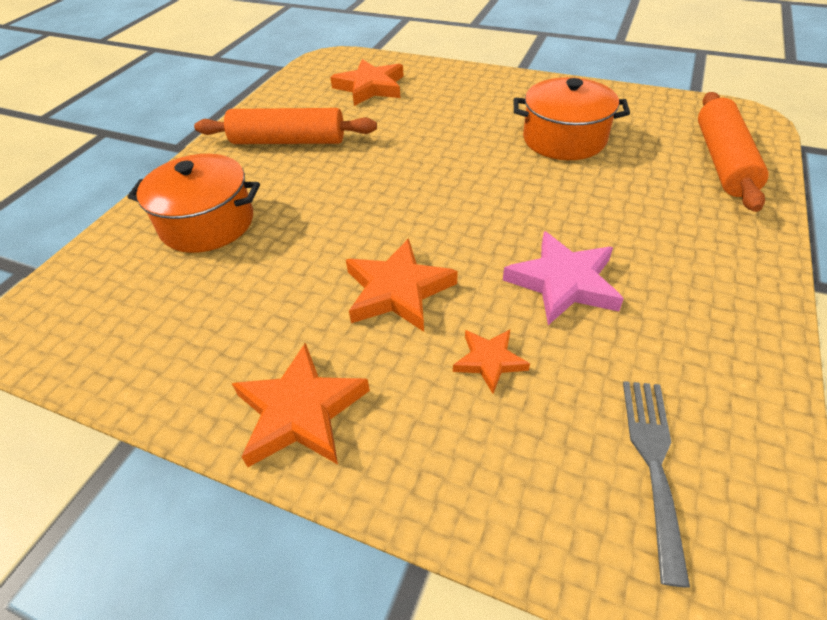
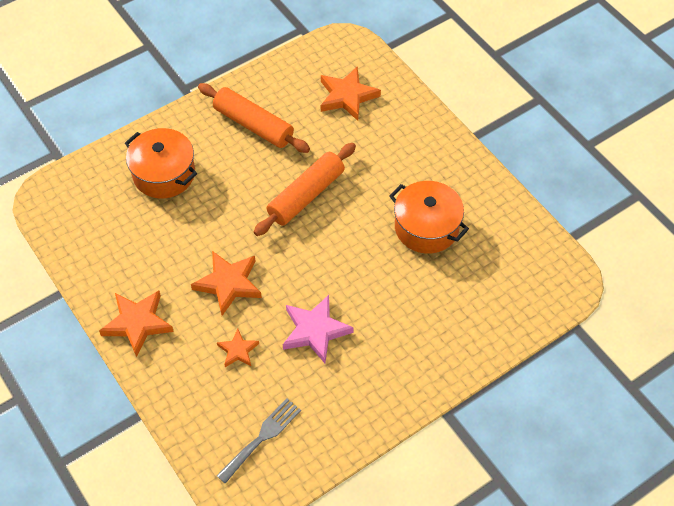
camera: 30 degrees right, 10 degrees up
orange rolling pin [698,92,769,212] -> orange rolling pin moved to [254,143,356,236]

